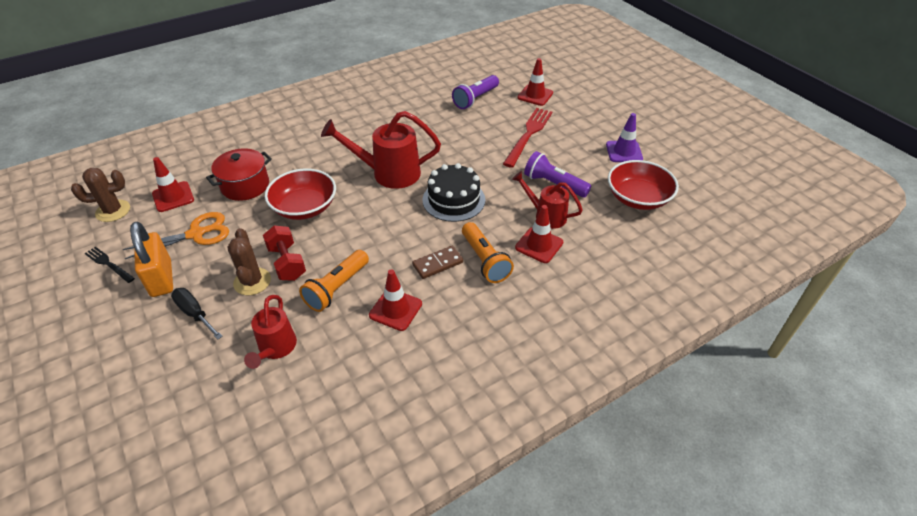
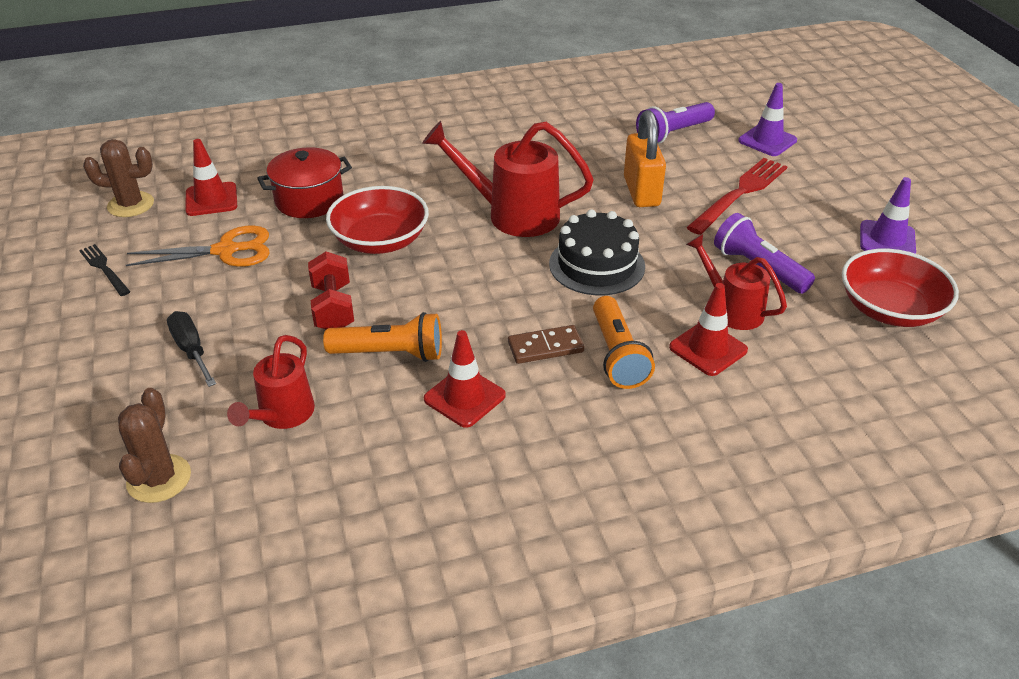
camera: 15 degrees right, 5 degrees down
orange padlock [130,222,173,297] -> orange padlock moved to [624,110,666,207]
brown cactus [227,228,271,295] -> brown cactus moved to [118,388,191,503]
orange flashlight [299,250,369,312] -> orange flashlight turned 135 degrees counterclockwise [323,312,442,362]
red traffic cone [517,58,553,106] -> purple traffic cone [738,83,797,156]

